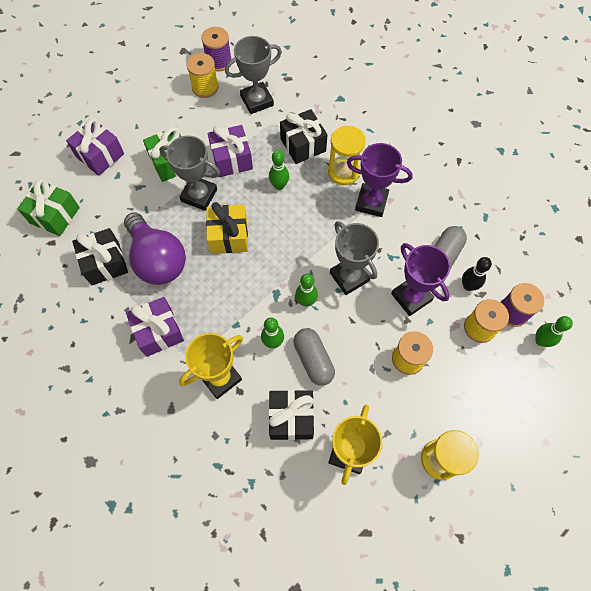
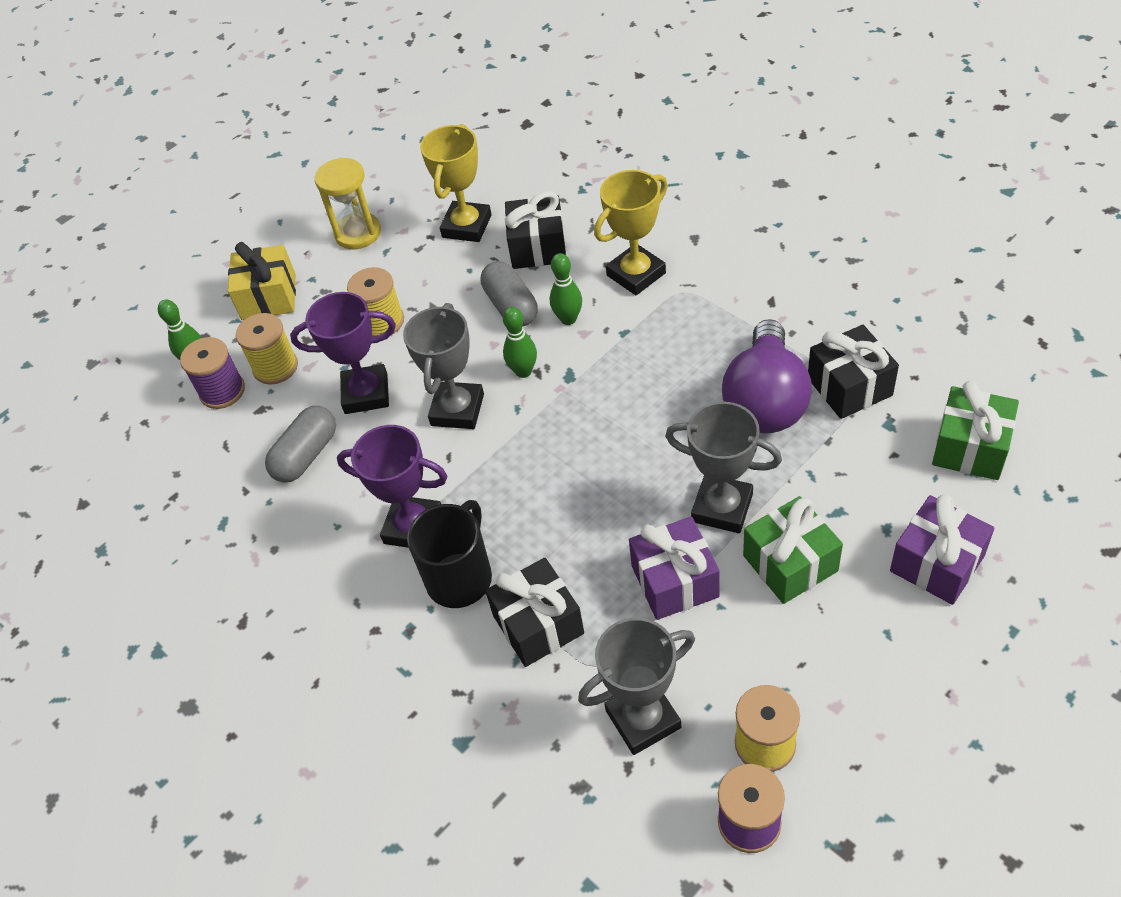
camera: 175 degrees left, 15 degrees down
purple light bulb [124,212,186,285] -> purple light bulb turned 135 degrees counterclockwise [722,319,812,433]
purple gift [126,297,184,357] -> none
yellow gift [206,202,248,254] -> yellow gift moved to [228,242,296,320]
green bowling pin [269,150,289,190] -> none
yellow hourglass [328,126,366,185] -> black mug [407,500,492,608]
grey trophy [330,221,379,295] -> grey trophy turned 45 degrees clockwise [403,303,484,429]
purple trophy [391,243,451,316] -> purple trophy turned 60 degrees counterclockwise [290,292,396,414]
black bowling pin [462,257,492,291] -> none

